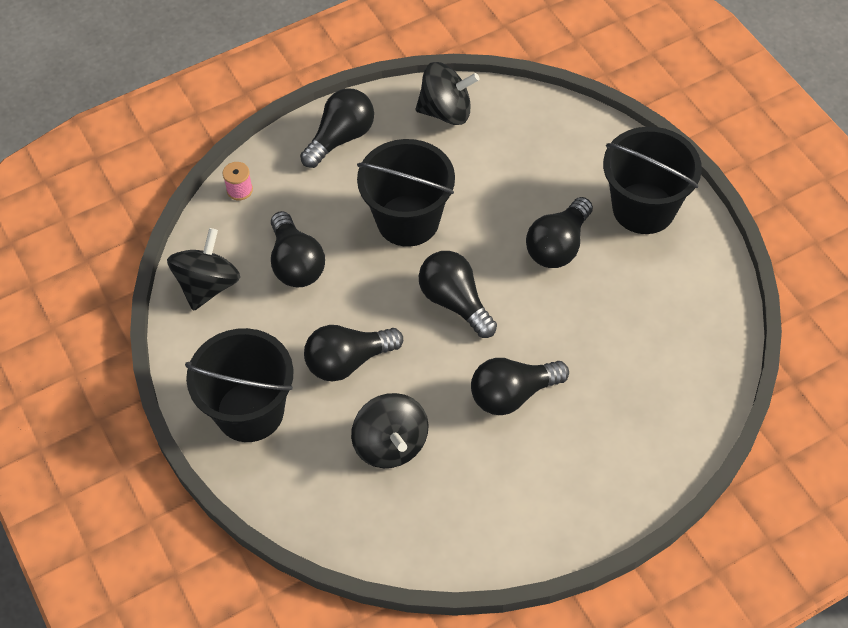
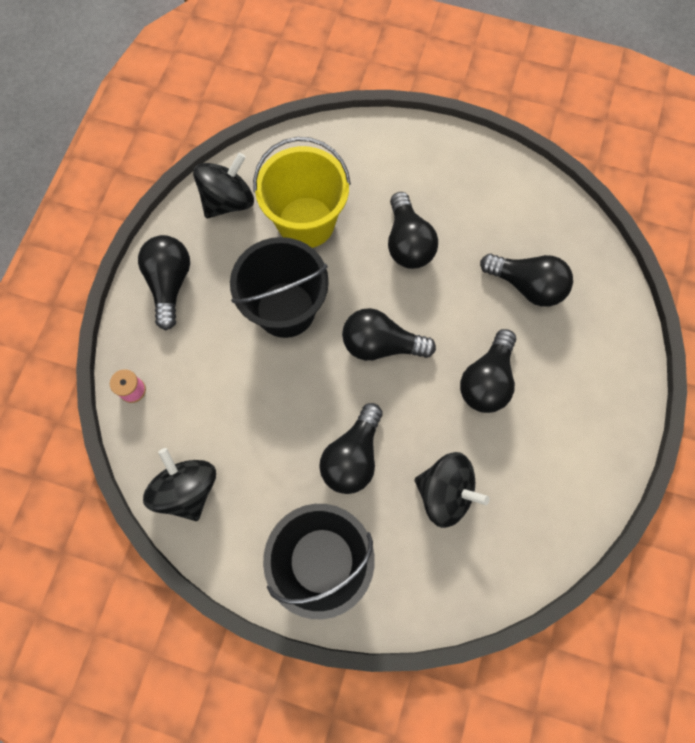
camera: 45 degrees left, 15 degrees up
black light bulb [271,211,325,287] -> black light bulb moved to [480,254,573,307]
black bucket [603,127,702,234] -> none
none -> yellow bucket [253,137,351,248]

